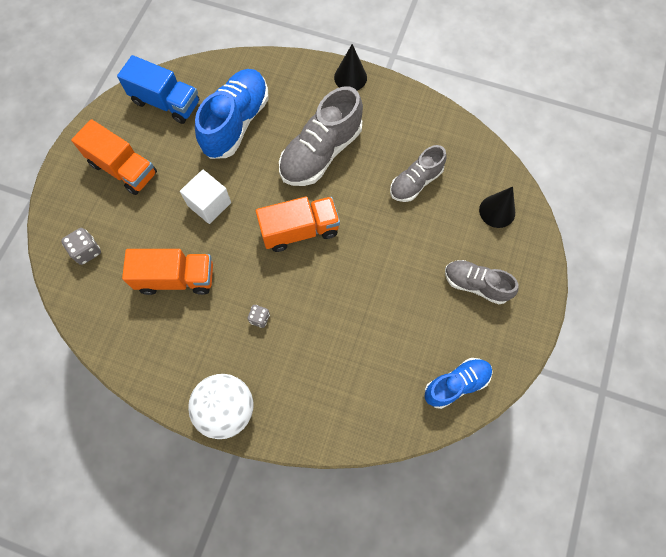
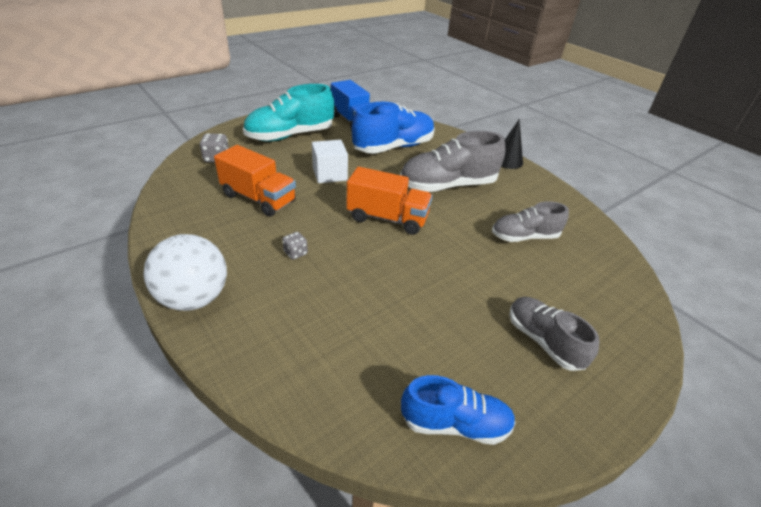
camera: 30 degrees right, 30 degrees down
orange truck [71,119,157,195] -> turquoise shoe [243,84,334,142]
black cone [479,187,515,228] -> none

